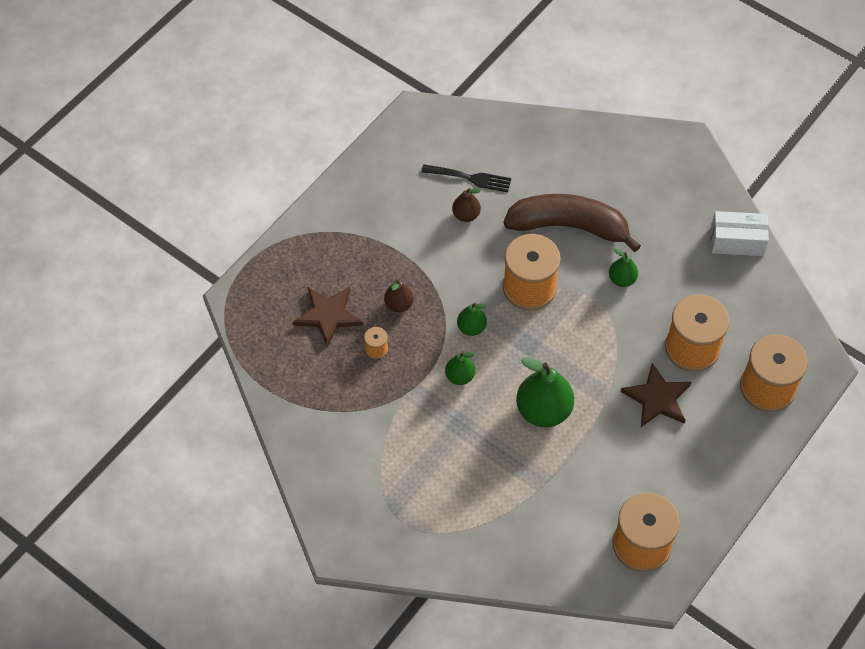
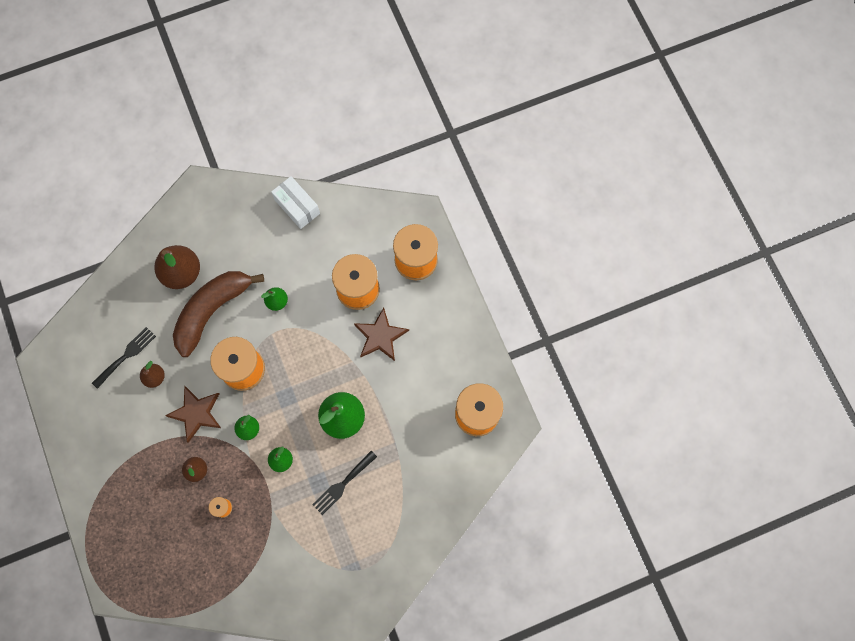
camera: 60 degrees left, 15 degrees up
brown star [293,287,363,347] -> brown star moved to [165,386,221,443]
white box [711,211,769,256] -> white box turned 75 degrees counterclockwise [271,176,320,229]
none -> brown pear [154,245,200,289]
none -> black fork [312,451,377,515]

